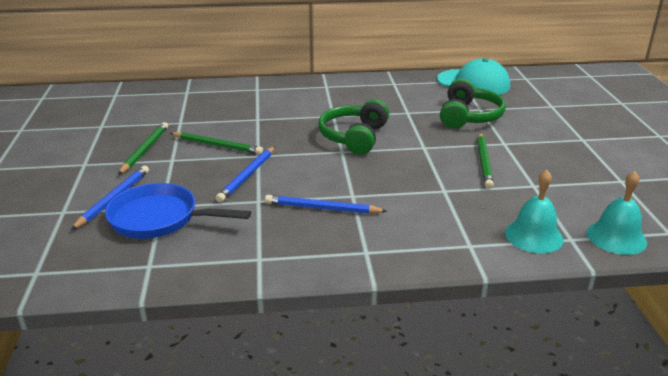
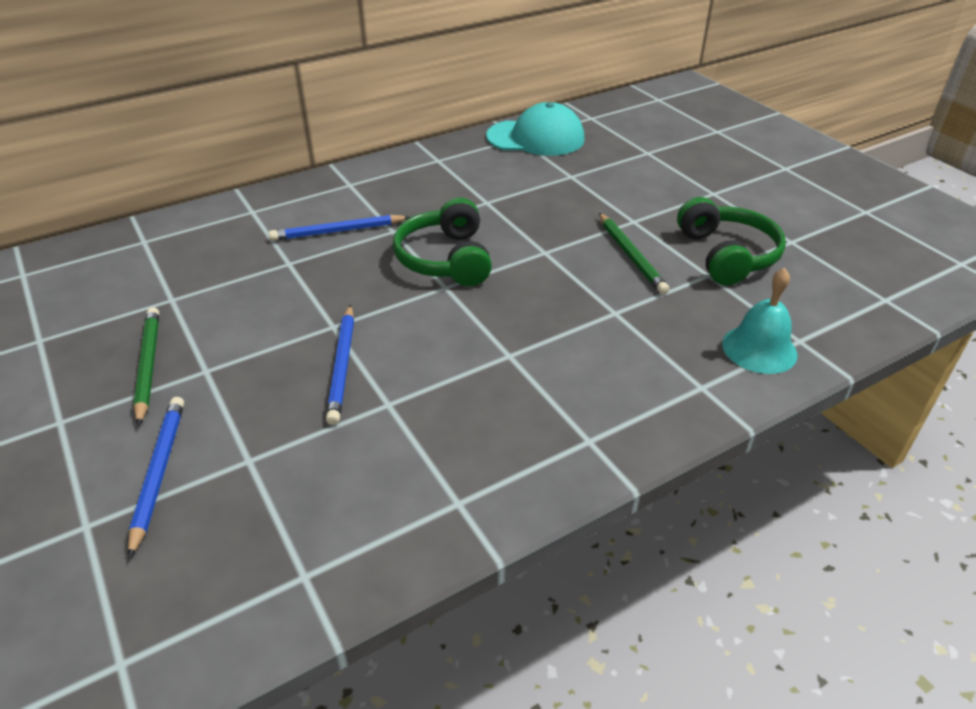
camera: 25 degrees left, 10 degrees up
blue pan [105,183,251,239] -> none
green pencil [170,132,263,155] -> none
blue pencil [265,195,387,214] -> blue pencil moved to [269,215,410,241]
green headphones [440,79,506,129] -> green headphones moved to [677,197,786,285]
turquoise bell [587,171,647,255] -> none

